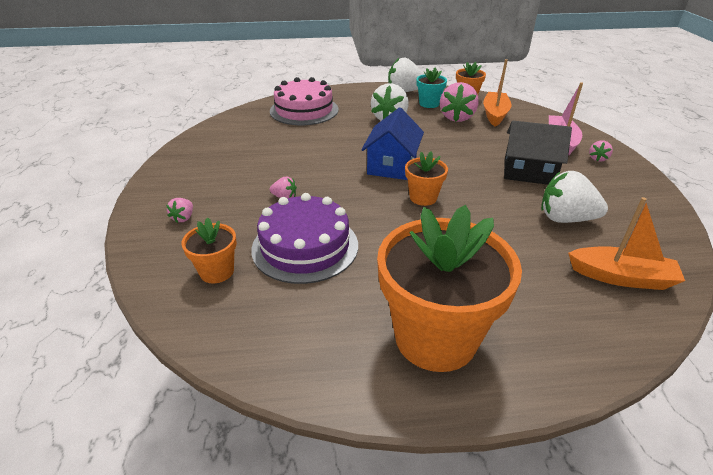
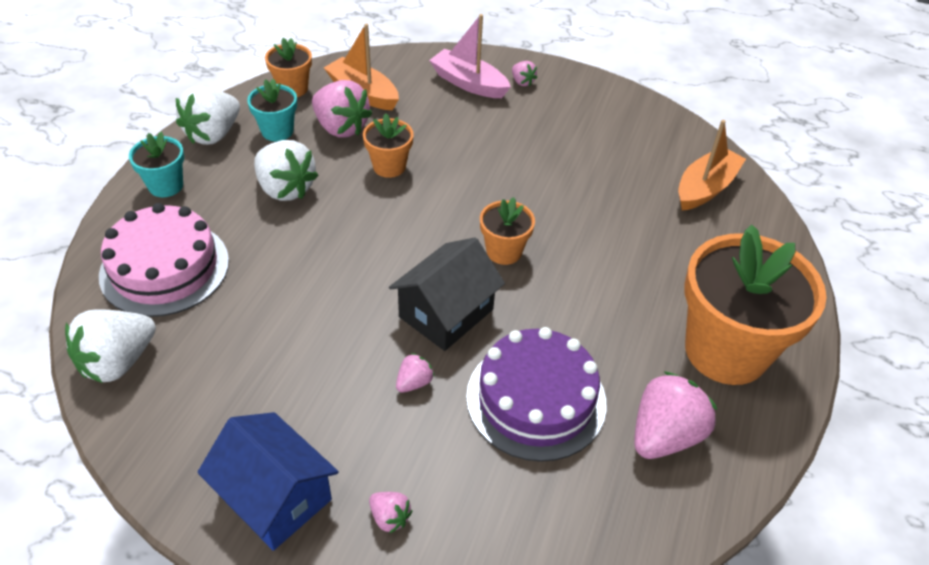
camera: 65 degrees left, 10 degrees up
orange flower pot [182,218,237,283] -> orange flower pot moved to [363,113,413,178]
blue house [361,107,424,180] -> blue house moved to [197,412,339,551]
black house [504,121,572,185] -> black house moved to [389,237,505,351]
white strawberry [541,171,608,223] -> white strawberry moved to [65,309,156,383]
none -> turquoise flower pot [129,132,184,197]
none -> pink strawberry [634,371,717,459]

